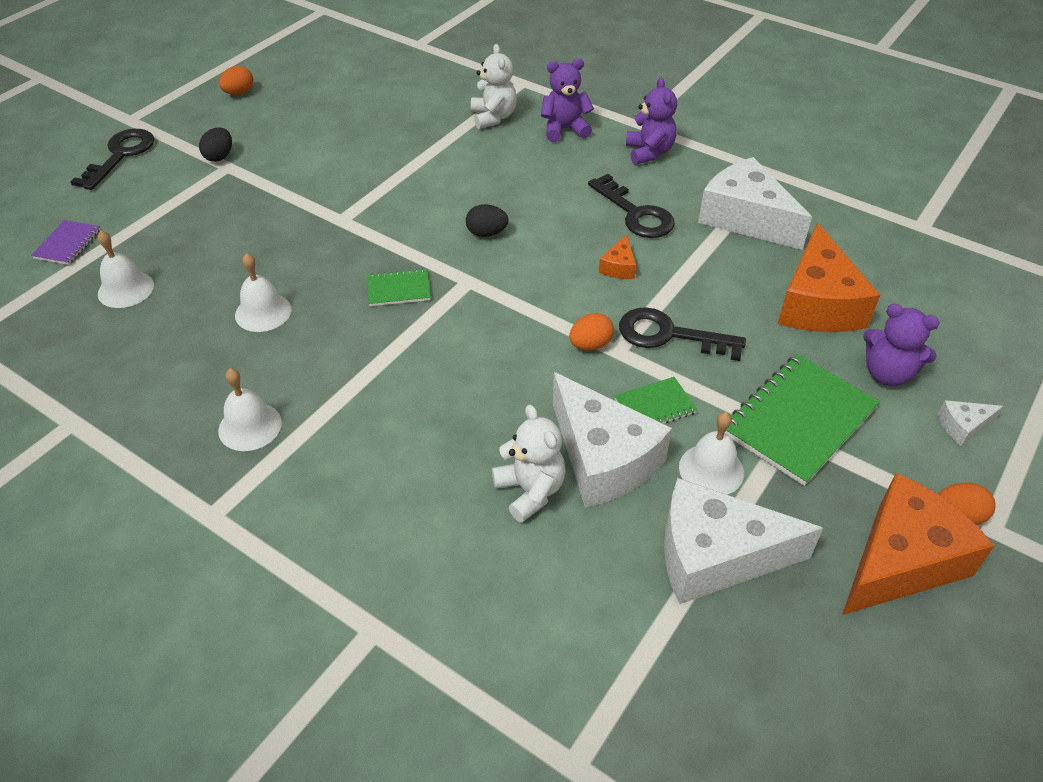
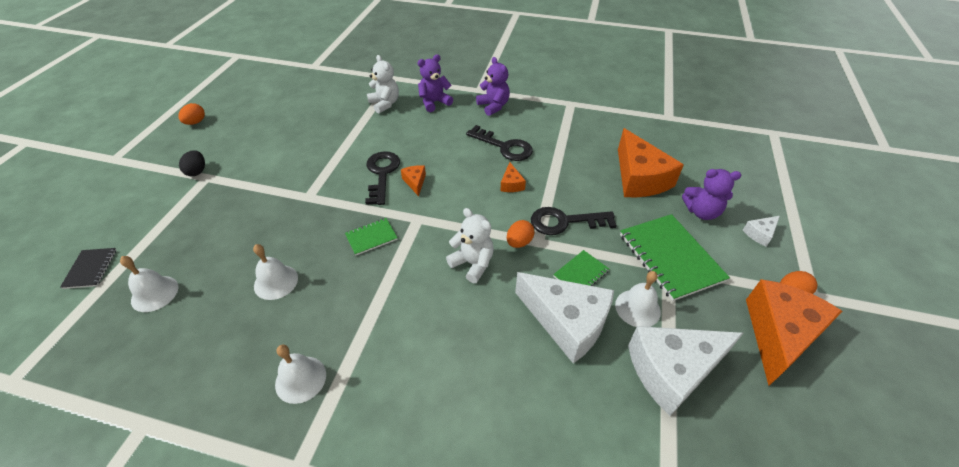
camera: 20 degrees left, 0 degrees up
purple notebook [31,220,101,265] -> black notebook [60,248,116,289]
black key [71,129,154,190] -> black key moved to [365,151,400,205]
black egg [466,204,509,237] -> orange cheese [401,165,426,196]
white teddy bear [492,405,566,523] -> white teddy bear moved to [446,208,494,283]
white cheese [698,157,812,250] -> none
green notebook [725,354,880,486] -> green notebook turned 45 degrees counterclockwise [620,214,730,301]

